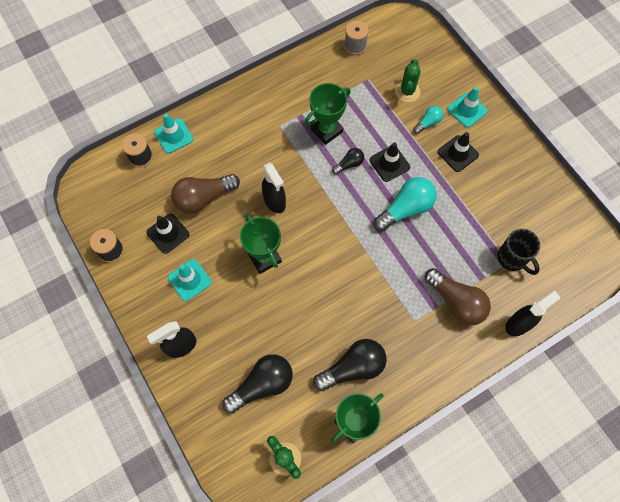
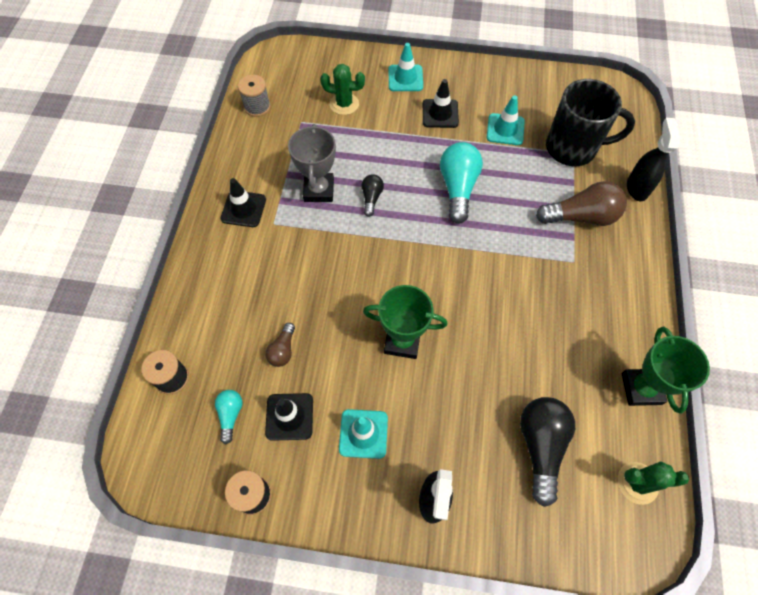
camera: 50 degrees left, 5 degrees down
turquoise traffic cone [154,114,193,154] -> turquoise traffic cone moved to [487,95,525,145]
brown light bulb [171,174,240,214] -> brown light bulb [265,323,295,367], size x0.53
black spray bottle [262,162,286,213] -> none
green trophy [305,83,350,145] -> grey trophy [288,124,336,202]
black light bulb [313,339,387,391] -> none
black traffic cone [370,142,410,182] -> black traffic cone moved to [221,178,266,227]
green cactus [395,59,420,102] -> green cactus turned 45 degrees counterclockwise [320,64,365,115]
turquoise light bulb [413,106,443,134] -> turquoise light bulb moved to [215,390,242,444]
black mug [497,229,540,275] -> black mug [546,79,635,166], size x1.55

